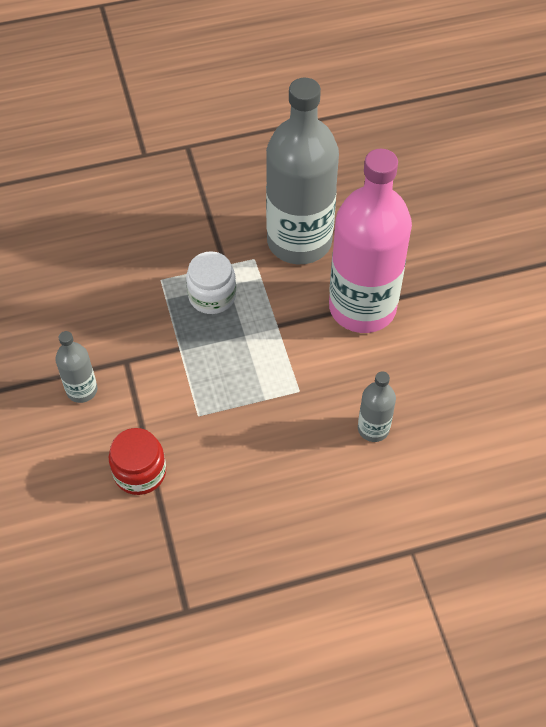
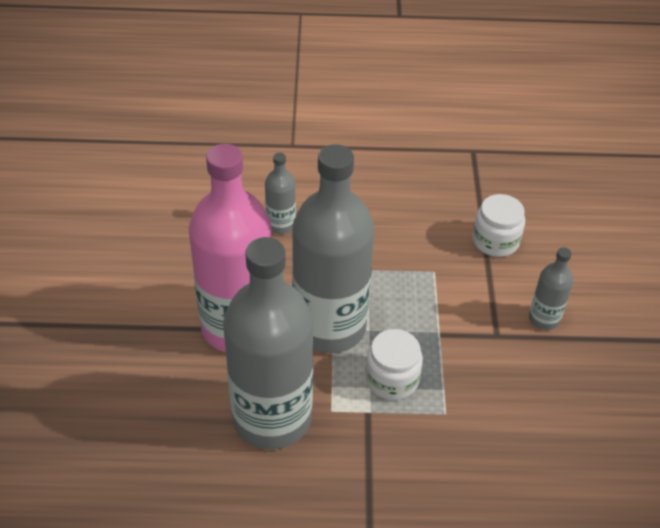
camera: 165 degrees left, 10 degrees down
red jar [109,428,166,495] -> white jar [473,194,525,257]
none -> grey bottle [292,144,375,353]

